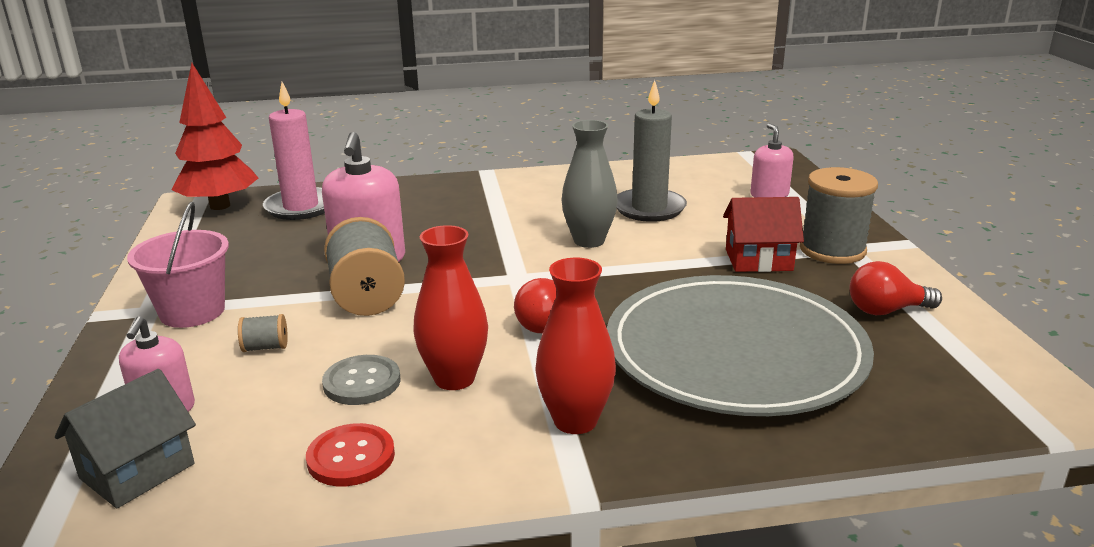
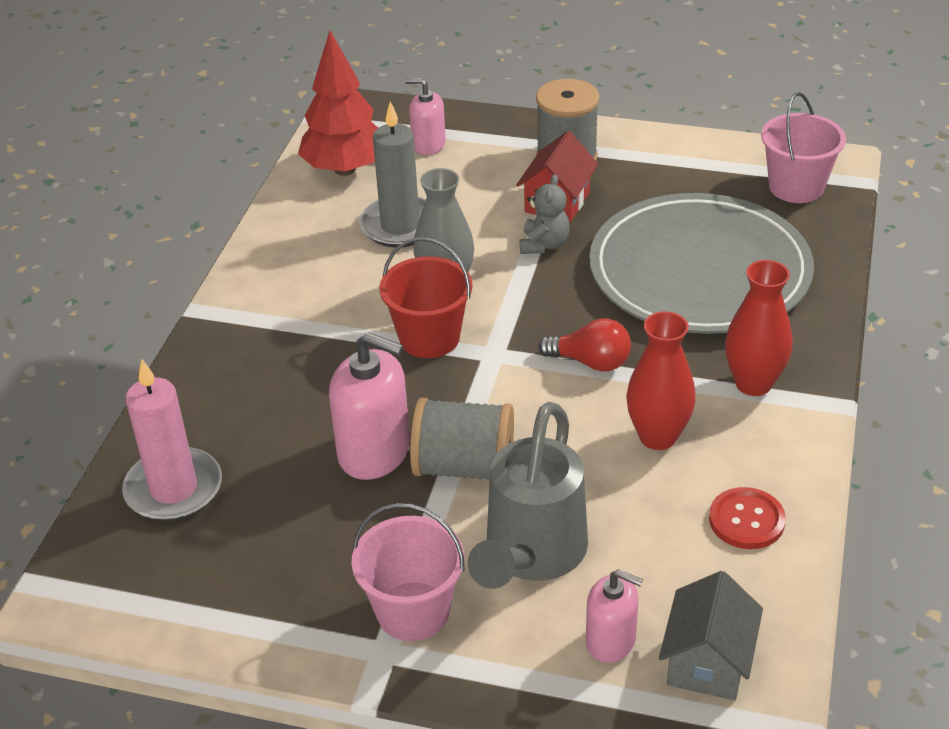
camera: 65 degrees left, 15 degrees up
grey house [55,369,196,508] -> grey house turned 45 degrees clockwise [659,571,763,700]
red tree [171,63,258,210] -> red tree moved to [298,31,378,176]
grey spool [238,314,288,352] -> grey watering can [468,402,588,589]
grey button [322,355,401,405] -> none
red light bulb [849,261,942,315] -> none
none -> red bucket [379,237,472,358]
none -> grey teddy bear [520,174,570,254]
none -> pink bucket [761,92,846,203]

